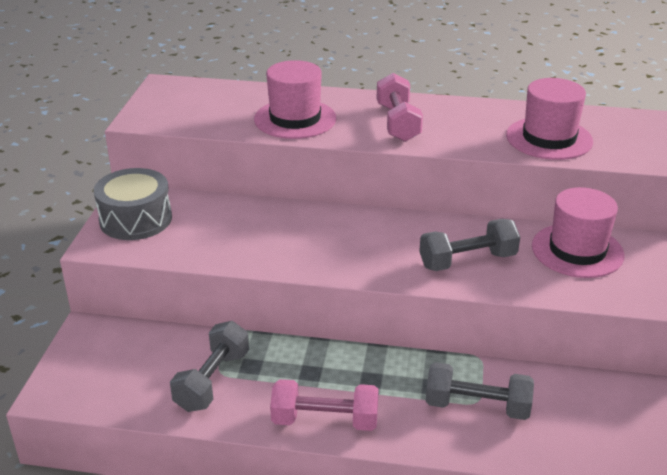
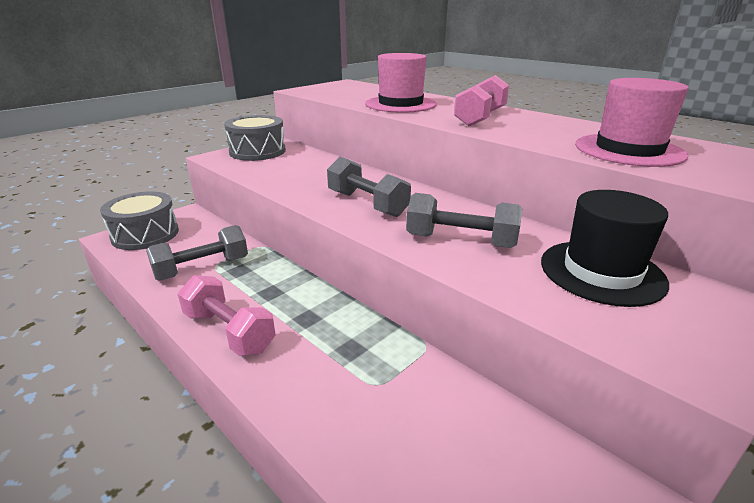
camera: 35 degrees right, 5 degrees down
grey dumbbell [425,362,534,420] -> grey dumbbell moved to [327,157,411,217]
pink hat [532,187,625,278] -> black hat [541,190,669,307]
none -> grey drum [100,191,179,250]

